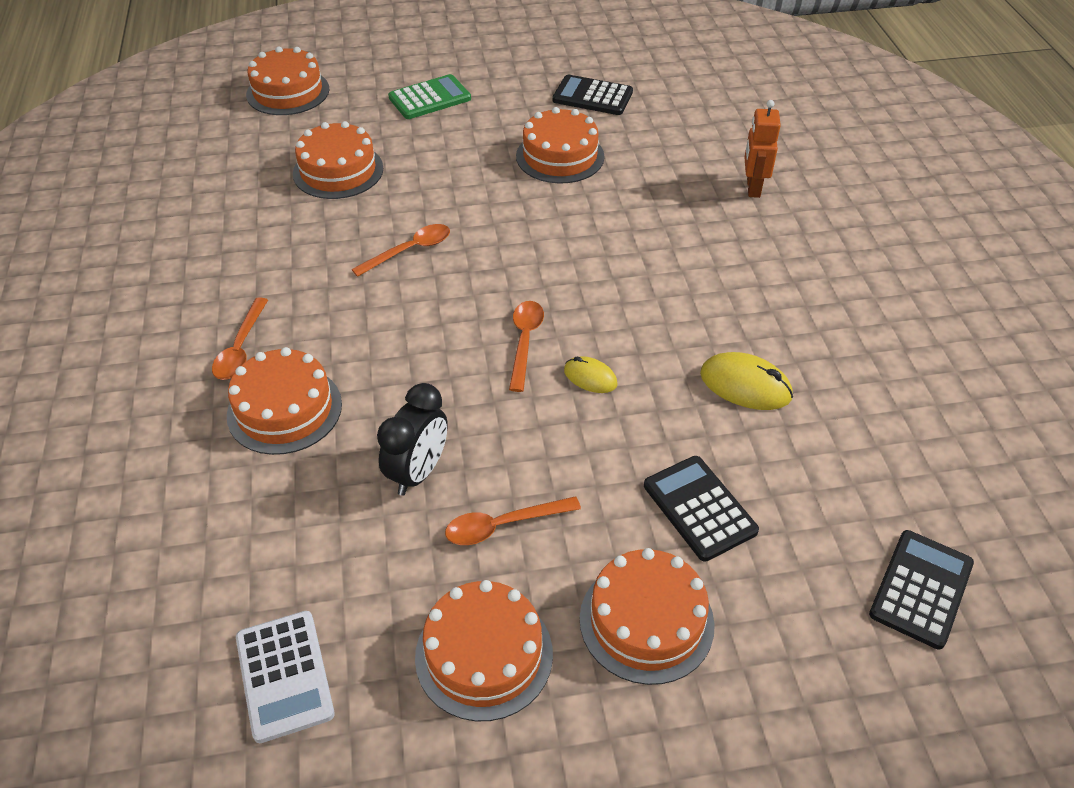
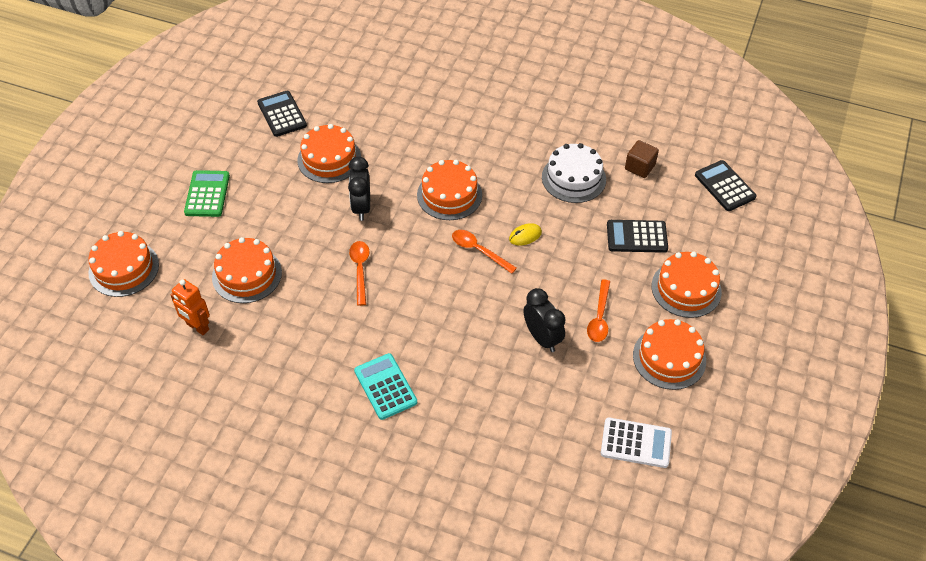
camera: 60 degrees left, 5 degrees up
orange spoon [212,297,268,380] -> turquoise calculator [354,353,417,420]
orange cake [227,347,342,455] -> orange cake moved to [417,160,482,220]
black calculator [553,75,633,115] -> black calculator turned 105 degrees clockwise [257,91,307,137]
yellow mouse [700,352,793,410] -> white cake [542,143,606,203]
orange robot [744,100,781,198] -> orange robot moved to [170,279,210,335]
none -> black clock [348,157,370,221]
none -> brown cube [625,140,659,178]

